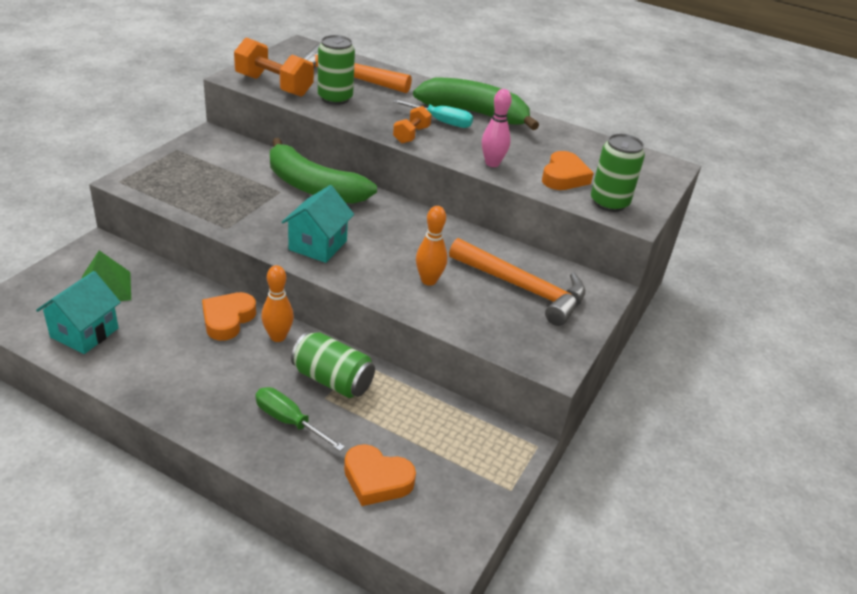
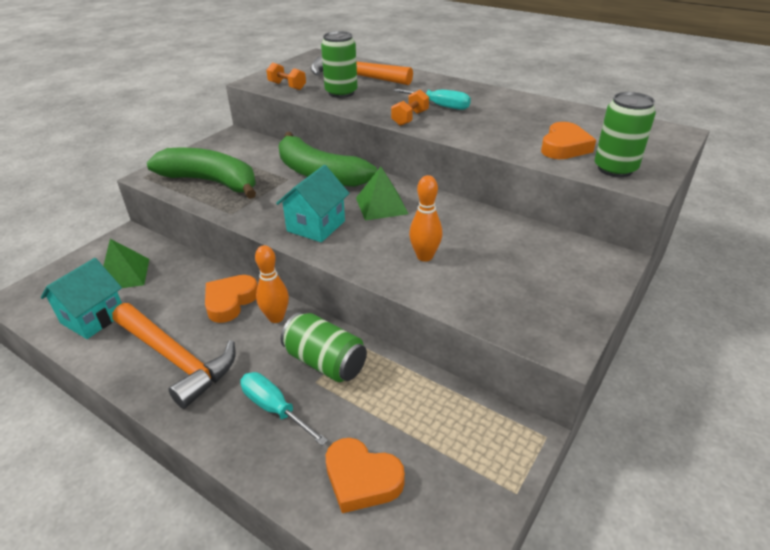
camera: 10 degrees right, 0 degrees up
orange dumbbell [234,37,314,97] -> orange dumbbell [266,62,306,90], size x0.56
green screwdriver [255,387,345,451] -> turquoise screwdriver [240,372,328,446]
green banana [413,77,539,130] -> green banana moved to [147,148,256,199]
orange hammer [449,238,585,326] -> orange hammer moved to [112,303,236,409]
pink bowling pin [482,89,512,167] -> none
none -> green pyramid [356,167,409,221]

